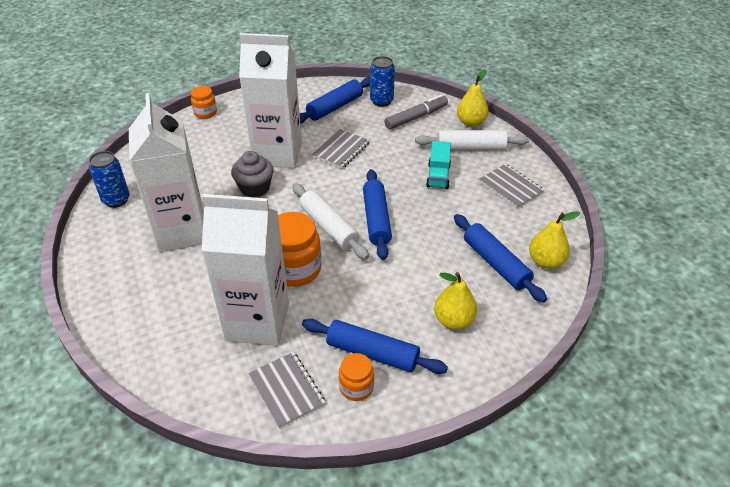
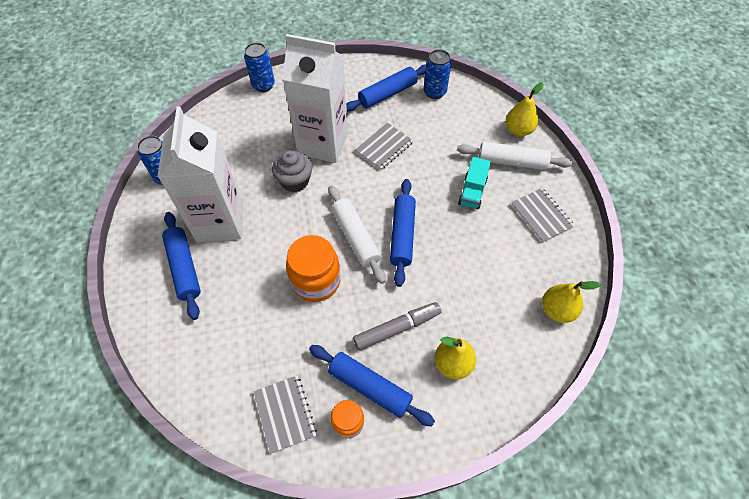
camera: 10 degrees right, 15 degrees up
orange jar [191,86,217,119] -> blue can [244,43,275,92]
white carton [201,194,289,346] -> none
grey marker [384,95,448,130] -> grey marker moved to [353,302,441,350]
blue rolling pin [454,214,547,303] -> blue rolling pin moved to [162,212,201,320]

